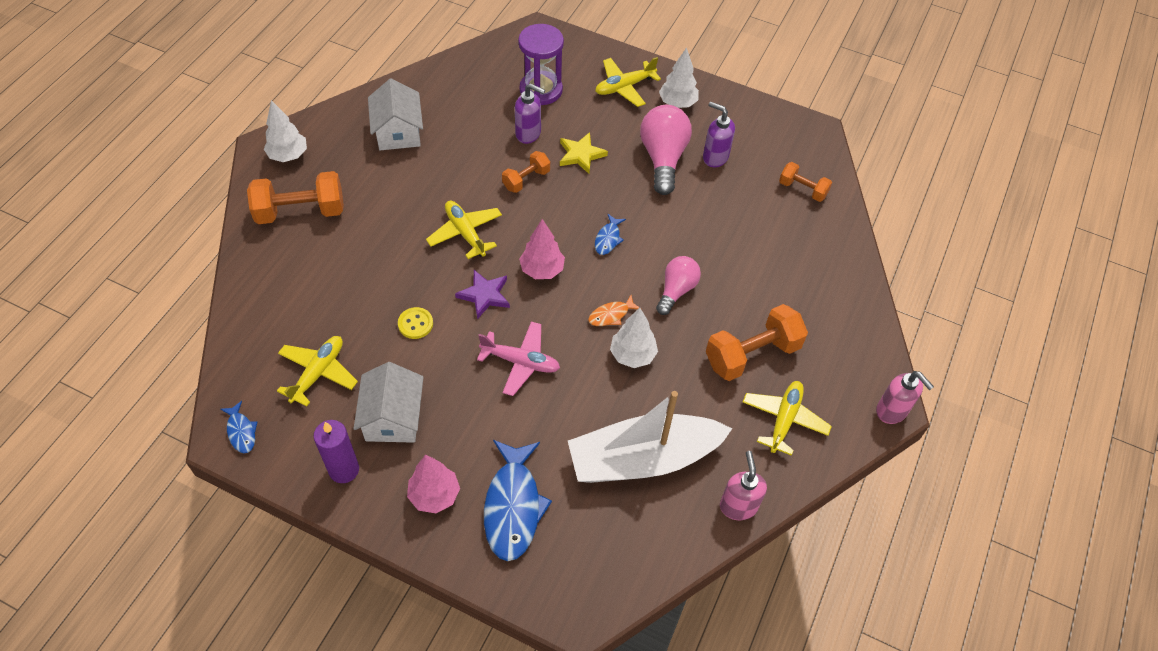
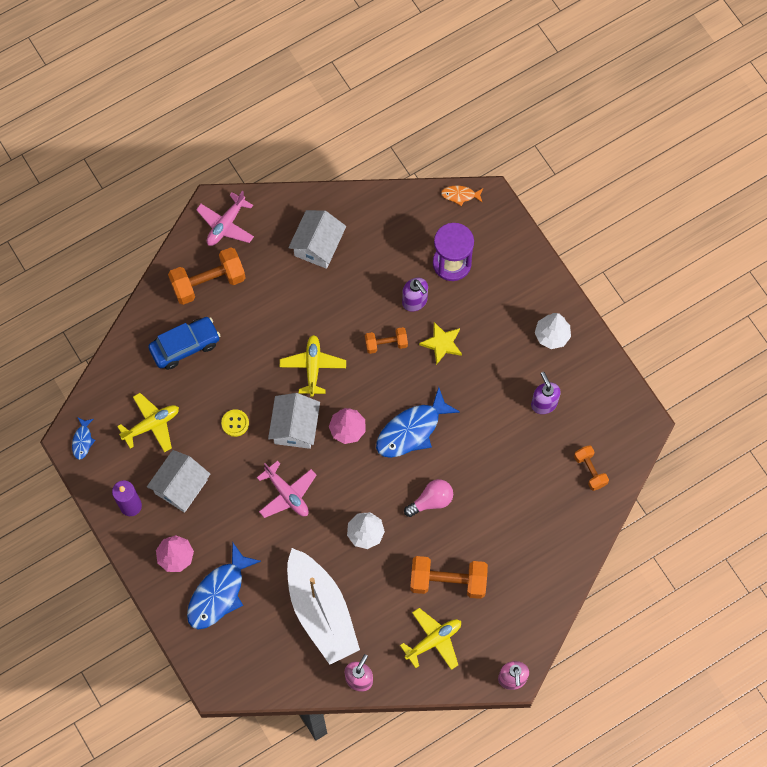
camera: 35 degrees right, 15 degrees up
orange dumbbell [247,171,344,224] -> orange dumbbell turned 45 degrees counterclockwise [168,247,246,305]
white tree [264,100,307,162] -> pink plane [196,191,254,246]
purple star [455,270,510,319] -> white house [268,393,320,449]
white boat [568,391,732,483] -> white boat turned 135 degrees counterclockwise [287,548,360,665]
orange fish [588,295,642,326] -> orange fish moved to [441,186,483,206]
yellow plane [595,57,661,107] -> none
blue fish [595,214,626,255] -> blue fish [376,387,460,458], size x2.08
pink light bulb [640,105,692,195] -> none
none -> blue car [148,317,220,370]

